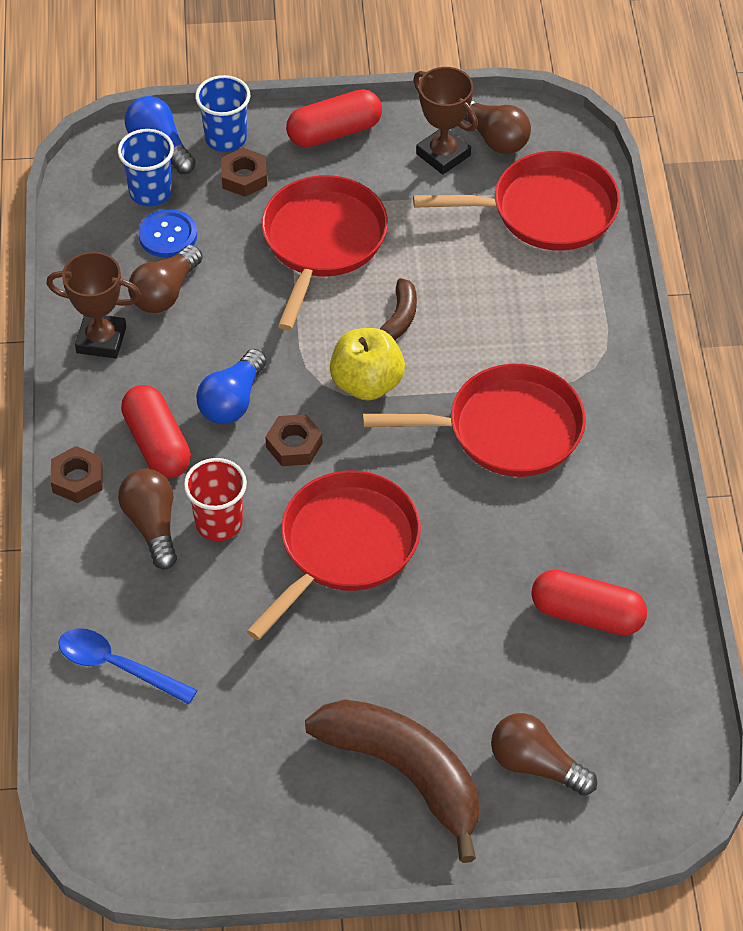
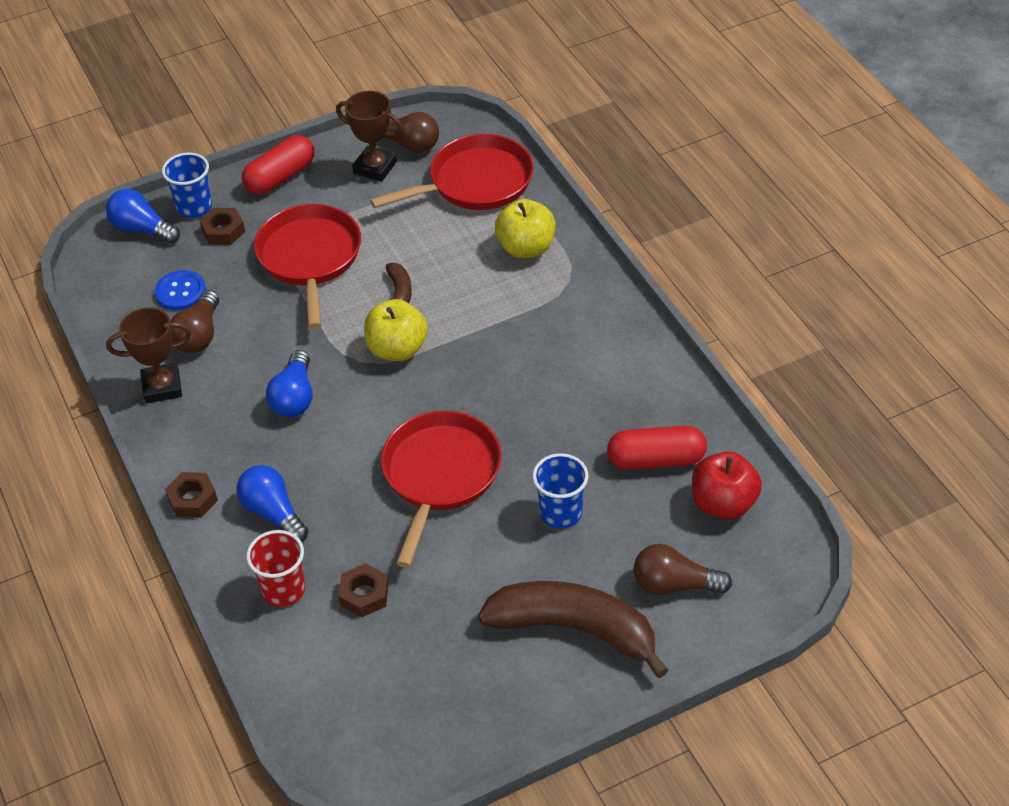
camera: 20 degrees left, 5 degrees down
blue spoon [59,628,197,704] -> none
blue cup [118,129,174,206] -> blue cup moved to [533,453,589,529]
brown light bulb [118,469,177,569] -> blue light bulb [237,465,309,542]
red capsule [121,385,191,478] -> none
red cup [184,458,247,541] -> red cup moved to [246,530,305,607]
brown nut [265,414,322,466] -> brown nut moved to [338,563,389,617]
red pan [363,364,586,477] -> none
none -> yellow apple [495,199,556,258]
none -> red apple [692,451,762,519]

